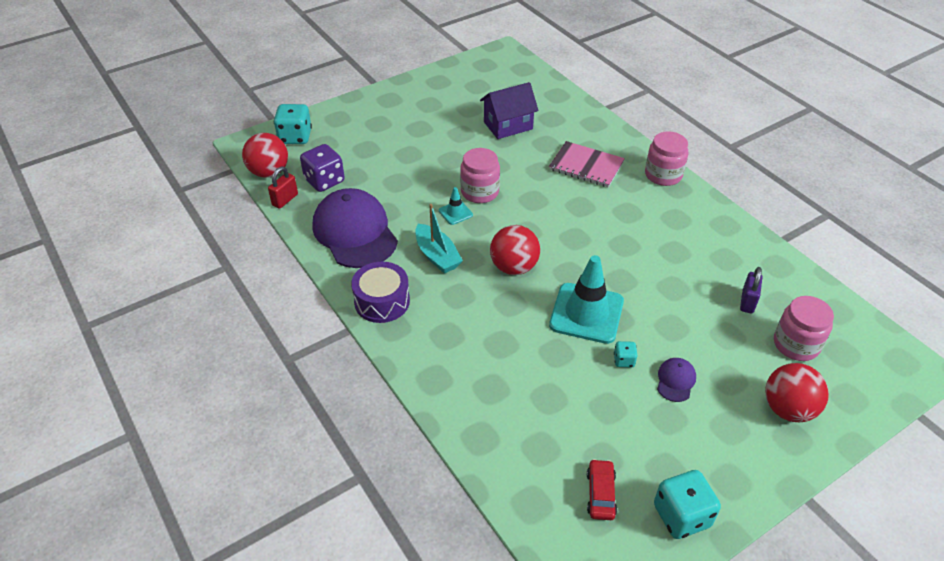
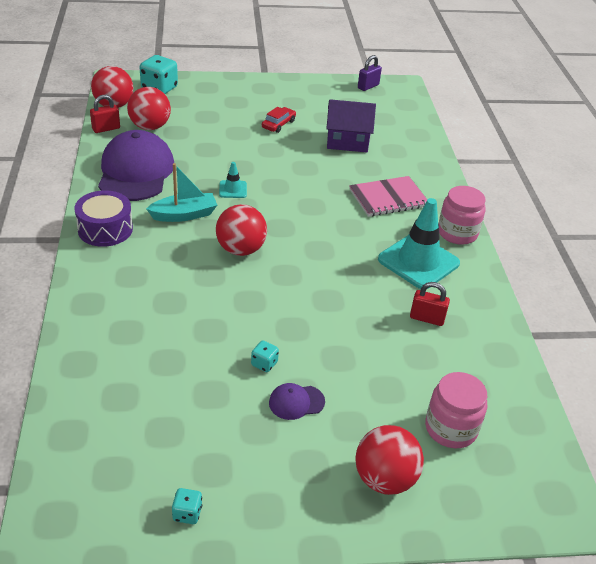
camera: 25 degrees right, 5 degrees down
purple dice [300,144,345,192] -> red ball [127,87,171,130]
turquoise boat [415,204,463,274] -> turquoise boat turned 105 degrees counterclockwise [146,163,217,222]
pink jar [460,148,500,203] -> none
pink notebook [549,141,625,187] -> pink notebook turned 75 degrees counterclockwise [349,176,427,217]
turquoise traffic cone [549,255,624,344] -> turquoise traffic cone moved to [378,198,460,289]
red car [587,459,617,520] -> red car moved to [262,107,296,133]
turquoise dice [654,470,721,539] -> turquoise dice [172,488,202,524], size x0.50
purple cap [657,358,696,402] -> purple cap turned 150 degrees counterclockwise [269,383,325,420]
purple padlock [740,267,762,314] -> purple padlock moved to [358,55,382,91]
none -> red padlock [410,282,450,326]

